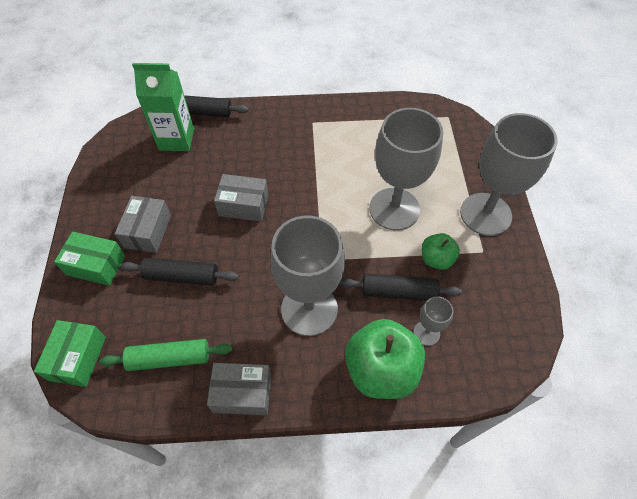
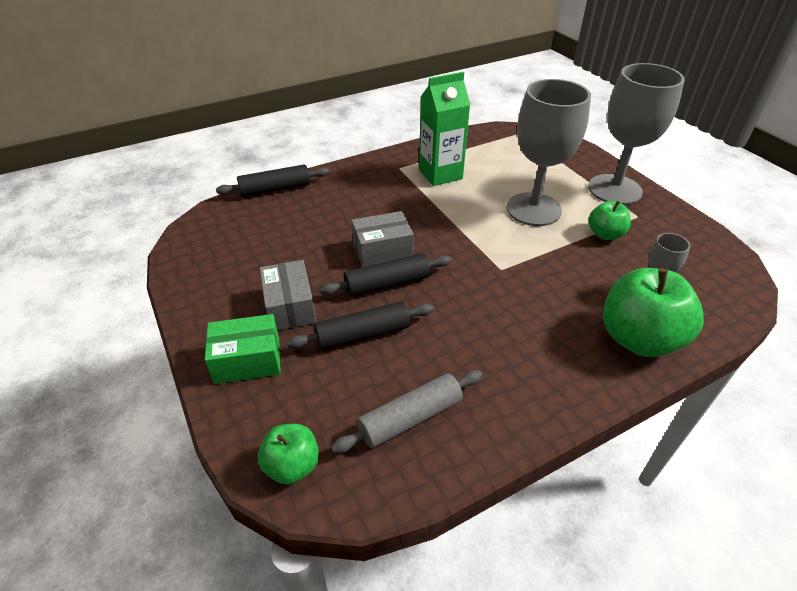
camera: 25 degrees left, 15 degrees down
green box [34,320,106,387] -> green apple [258,424,319,485]
green rolling pin [99,339,233,371] -> grey rolling pin [331,370,482,453]
green carton [132,63,194,151] -> green carton moved to [419,72,470,186]
grey box [207,363,271,415] -> none
grey goblet [270,216,345,336] -> none
black rolling pin [340,273,462,301] -> black rolling pin moved to [320,253,452,297]

